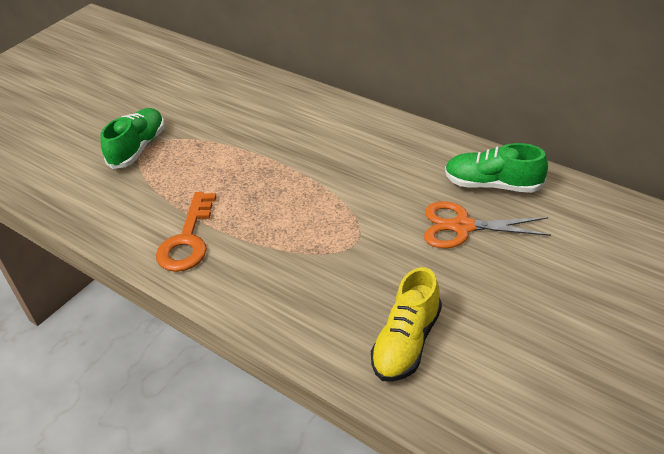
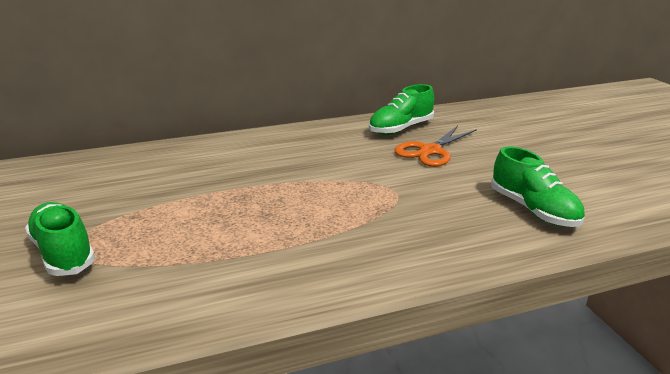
camera: 60 degrees left, 15 degrees down
orange key [156,192,217,272] -> none
yellow shoe [371,267,442,382] -> green shoe [491,146,585,227]

